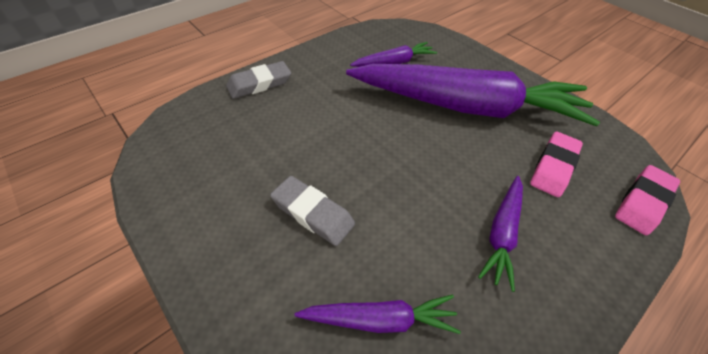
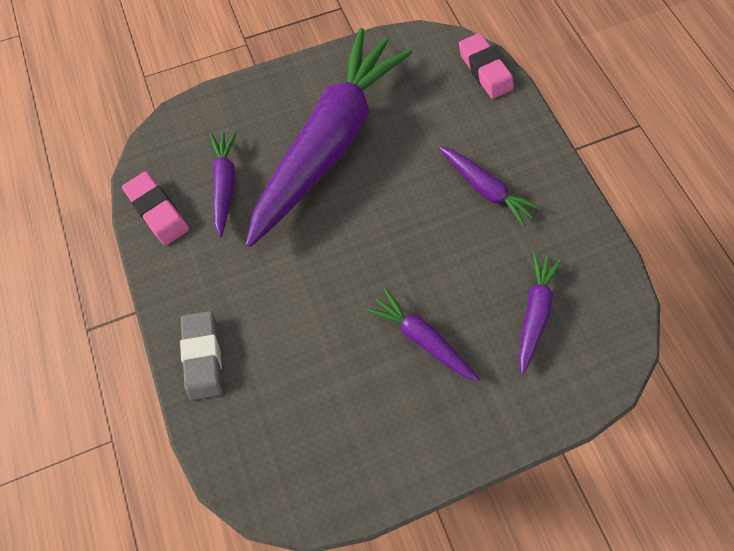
camera: 70 degrees left, 20 degrees up
grey eraser [270,176,355,246] -> purple carrot [367,288,480,382]
pink eraser [530,132,583,197] -> pink eraser moved to [122,171,189,245]

